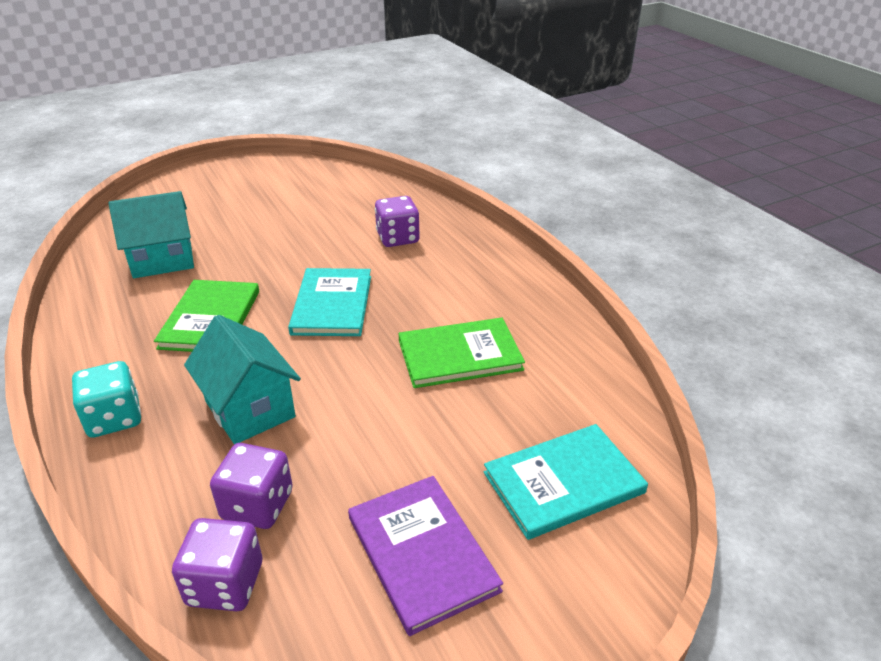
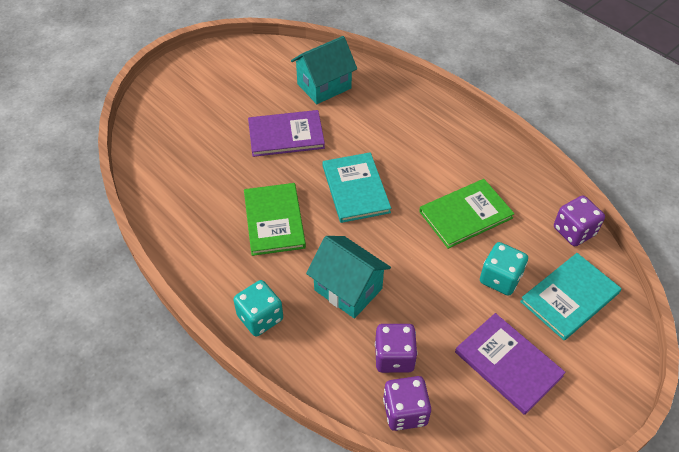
camera: 15 degrees left, 15 degrees up
turquoise house [109,191,194,278] -> turquoise house moved to [291,36,357,104]
purple dice [375,196,420,247] -> purple dice moved to [554,195,605,246]
none -> purple book [248,110,325,157]
none -> turquoise dice [480,242,528,296]

